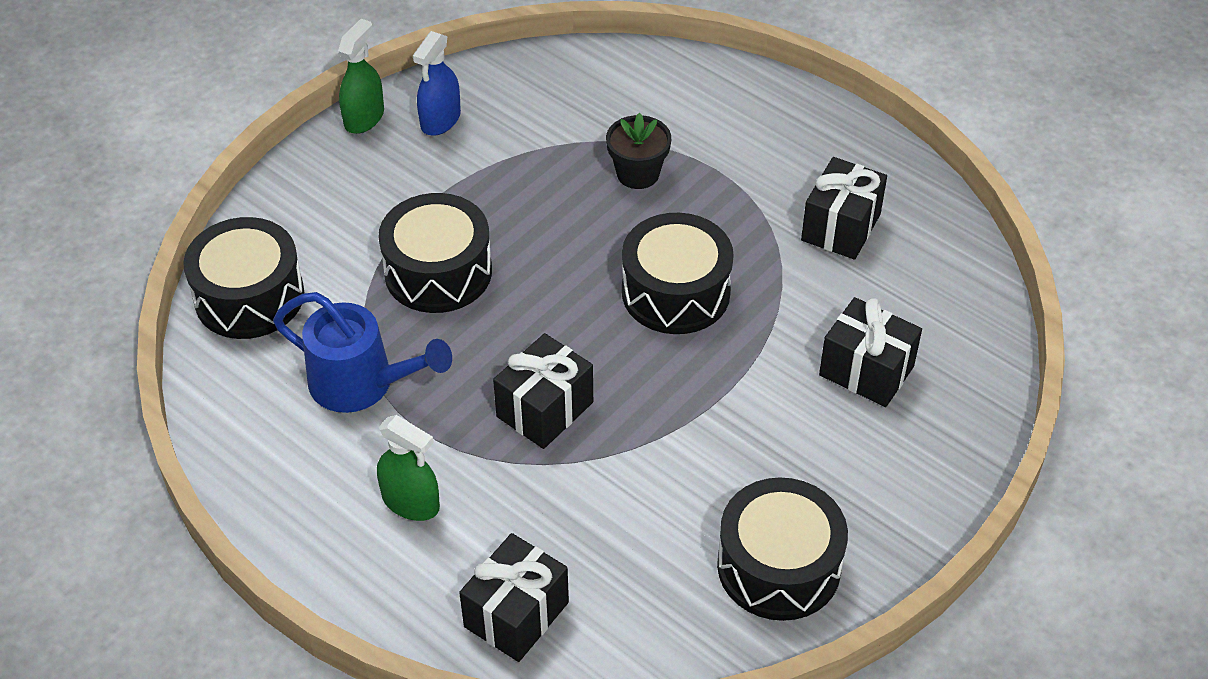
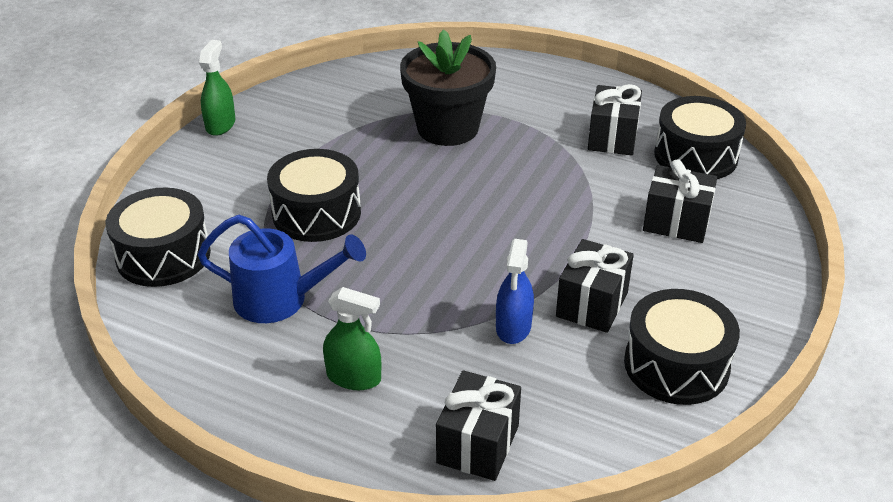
camera: 15 degrees left, 10 degrees down
blue spray bottle [413,31,461,136] -> blue spray bottle moved to [496,239,534,344]
black gift [493,333,593,449] -> black gift moved to [556,239,634,333]
black flower pot [606,113,671,189] -> black flower pot [400,29,496,146], size x1.84
black drum [622,213,734,334] -> black drum moved to [654,96,746,179]

